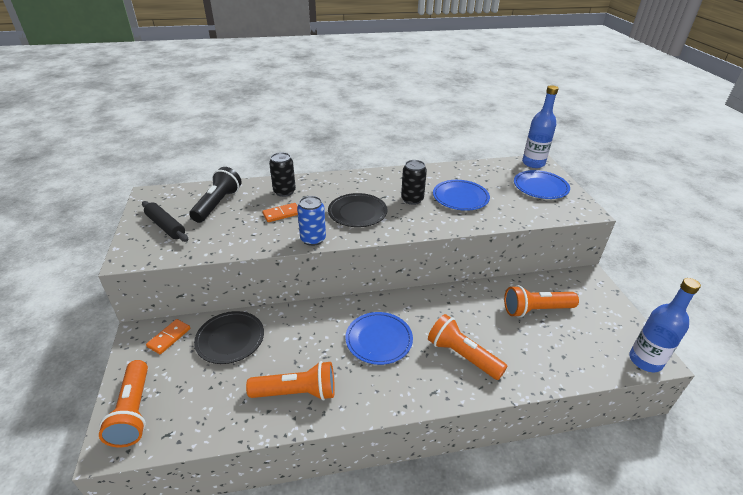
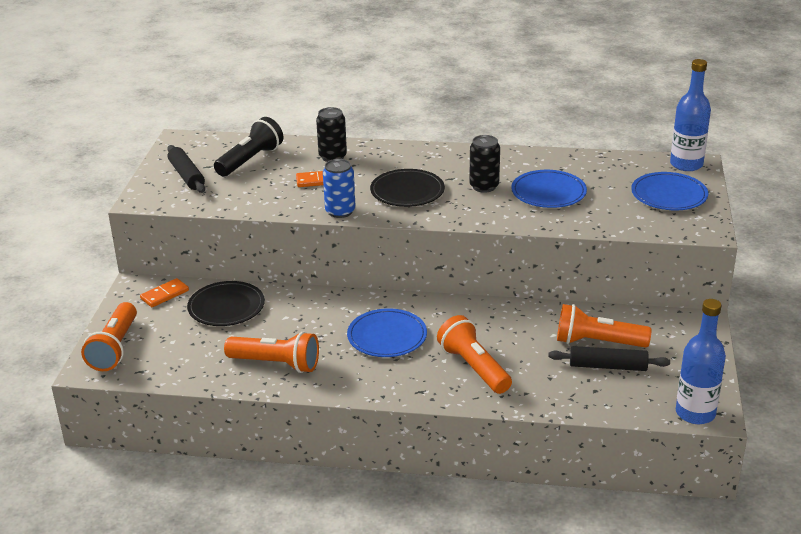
camera: 20 degrees right, 5 degrees down
none -> black rolling pin [548,346,670,371]

